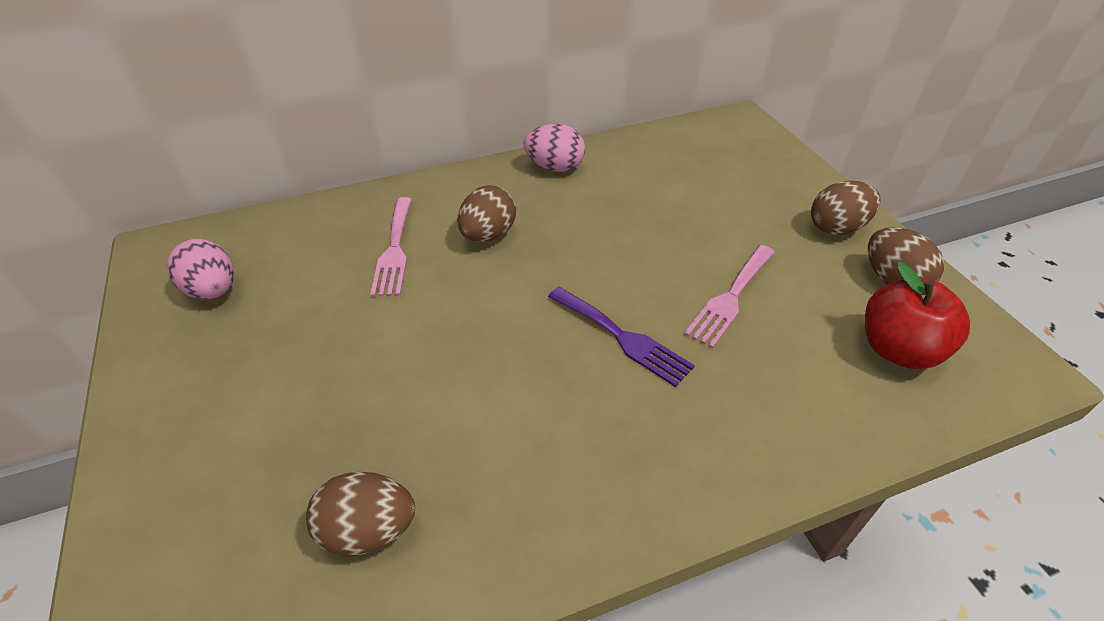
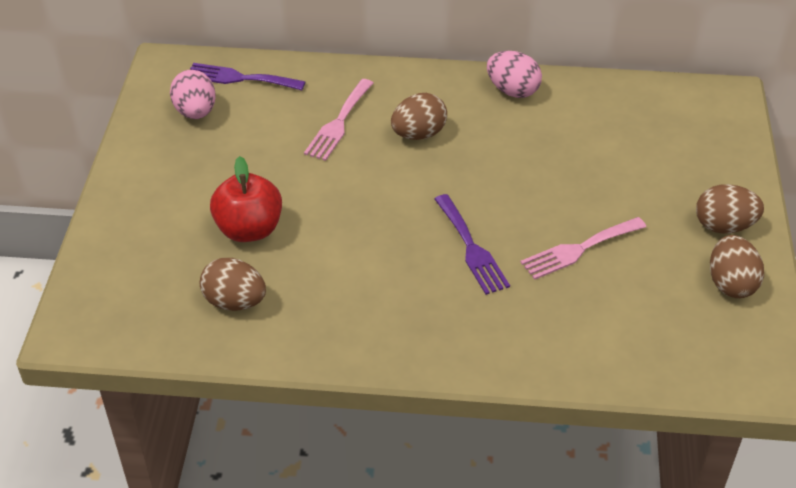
camera: 25 degrees right, 0 degrees up
red apple [865,262,970,369] -> red apple moved to [210,156,282,242]
none -> purple fork [190,63,306,90]

